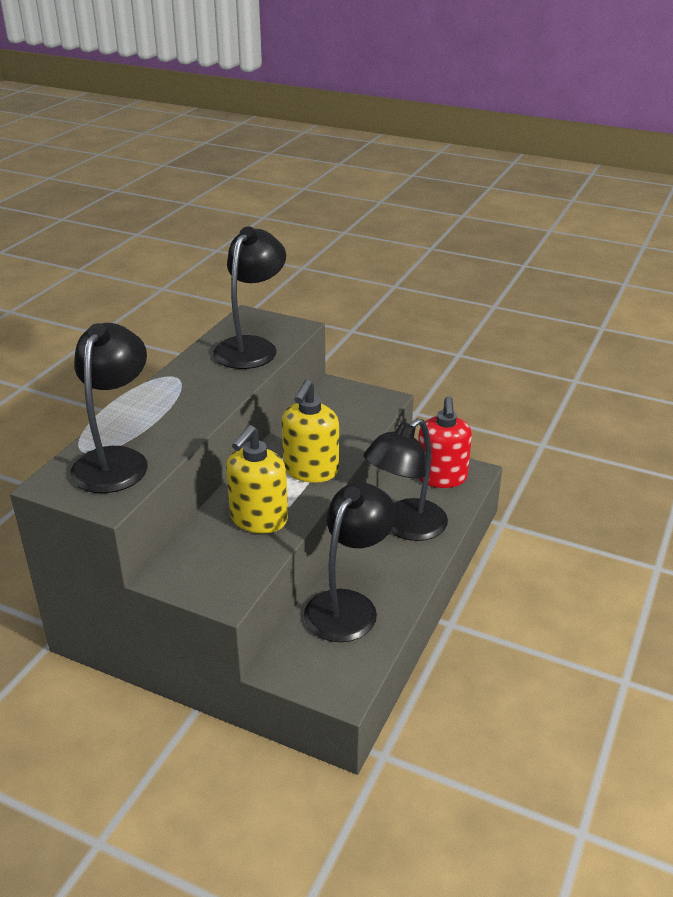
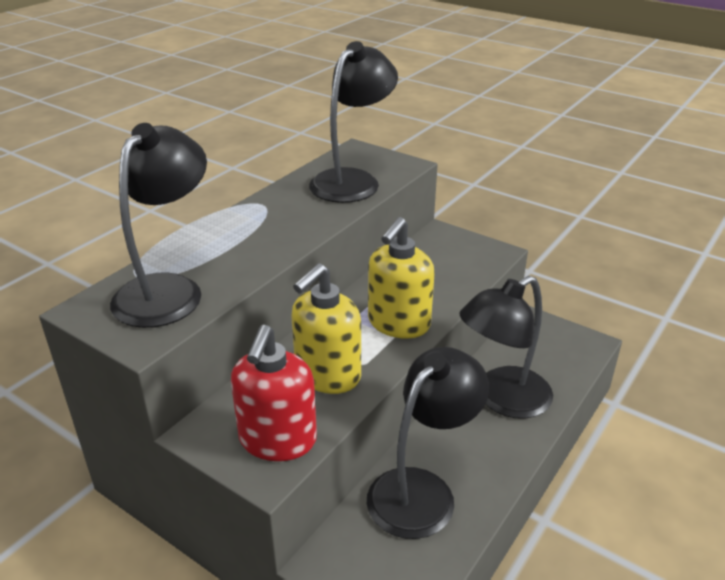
camera: 10 degrees right, 0 degrees up
red soap dispenser [418,396,472,488] -> red soap dispenser moved to [231,325,317,461]

